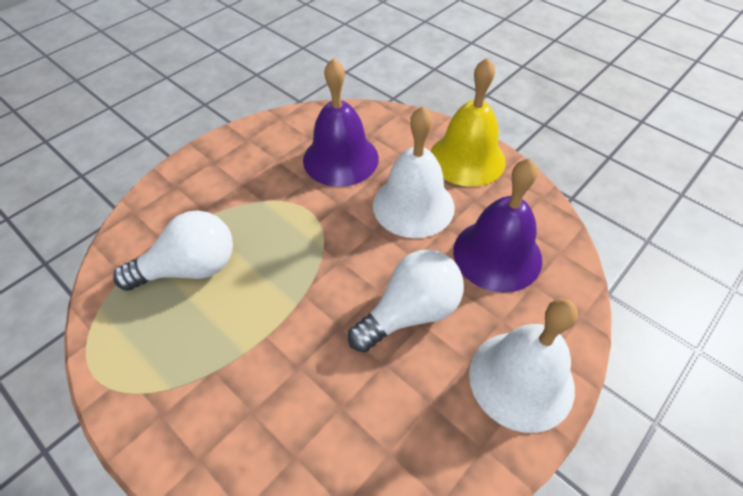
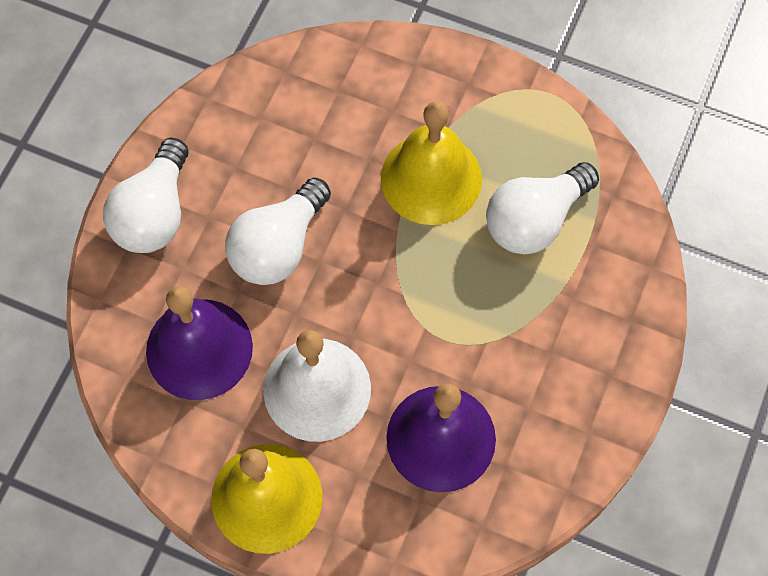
camera: 160 degrees right, 15 degrees up
white bell [469,298,578,433] -> white light bulb [103,138,188,253]
none -> yellow bell [381,101,482,225]

